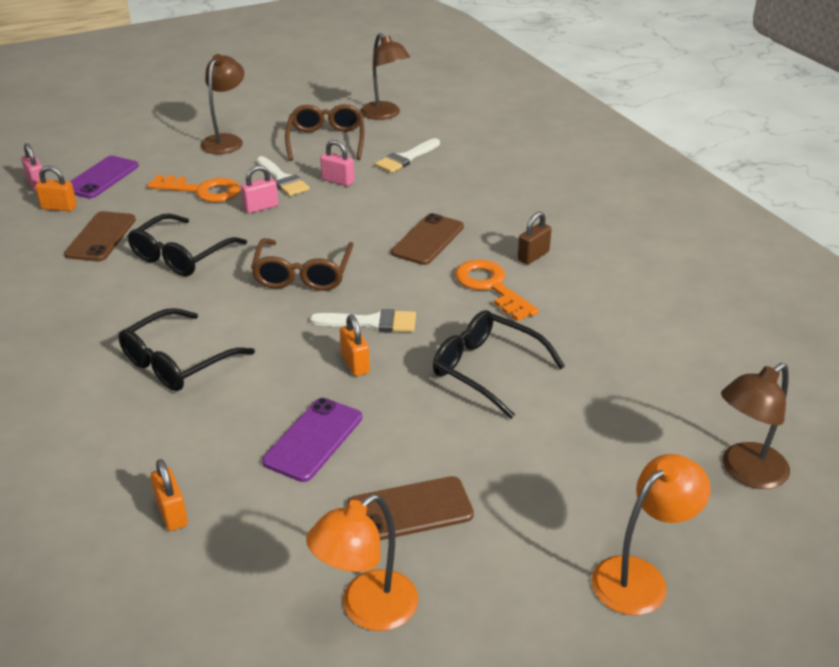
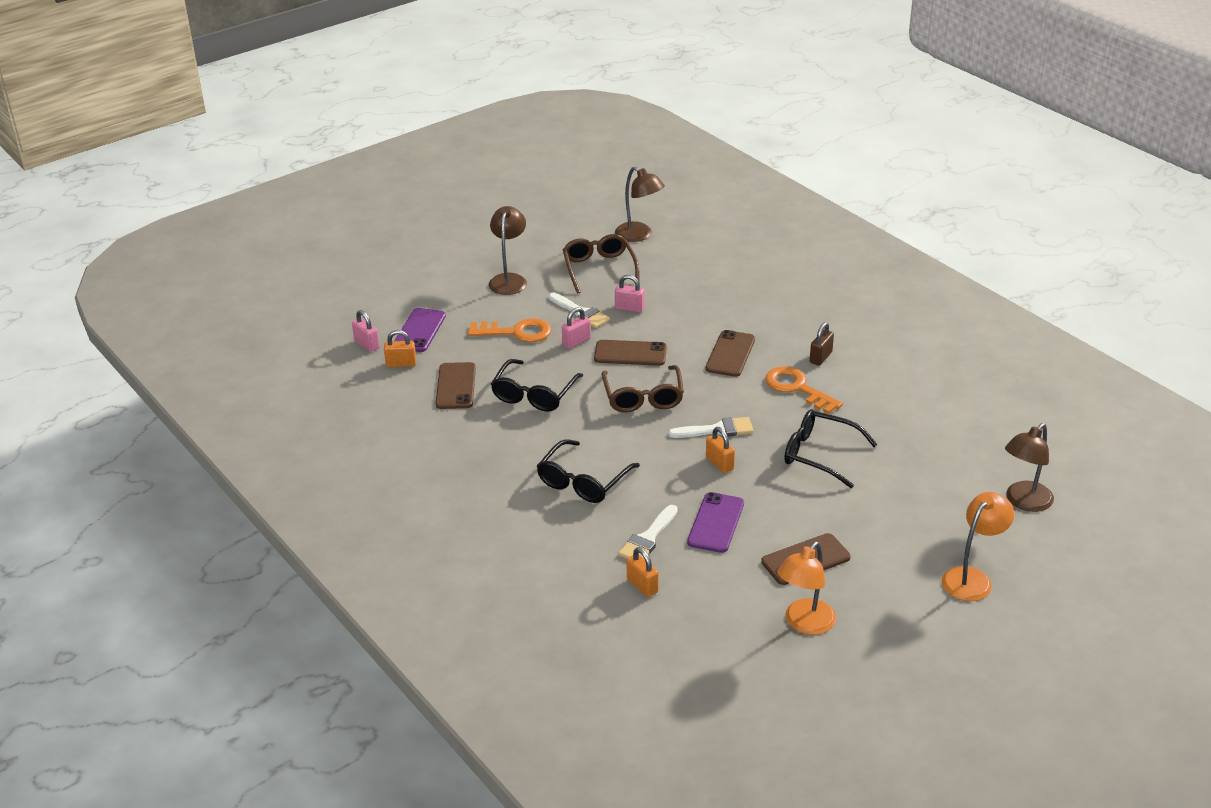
camera: 10 degrees left, 0 degrees up
white brush [375,138,440,173] -> white brush moved to [619,505,678,559]
none -> brown phone [594,340,667,366]

